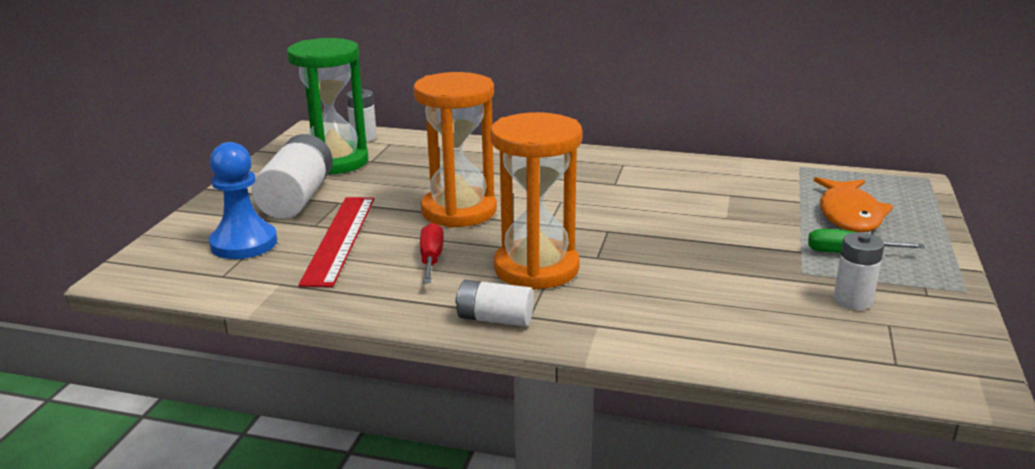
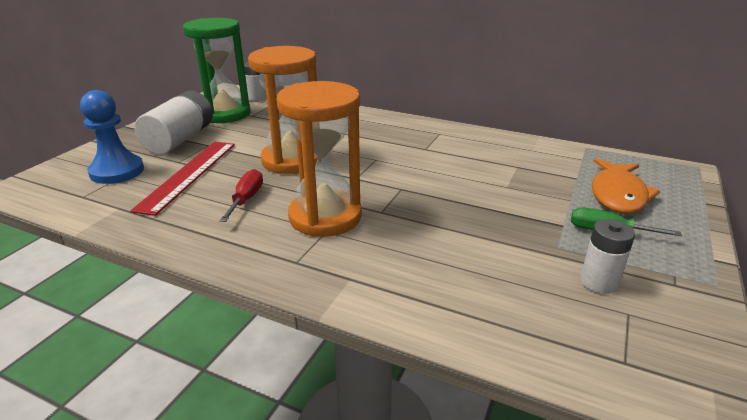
camera: 10 degrees right, 5 degrees up
white battery [455,280,534,326] -> none

